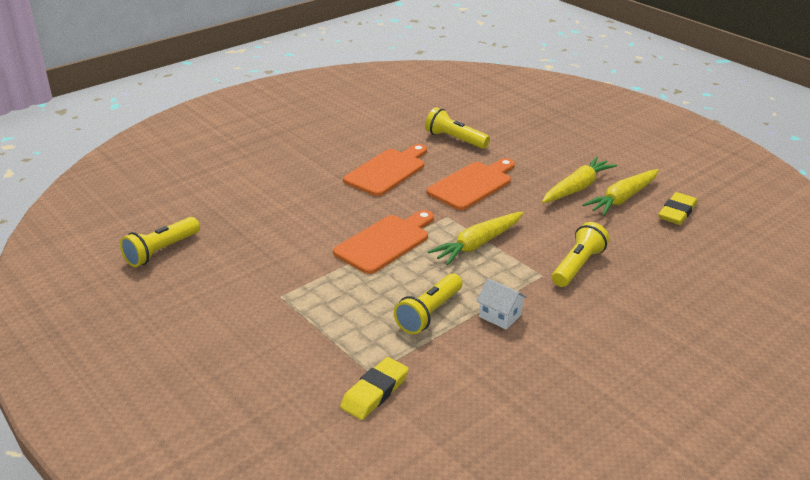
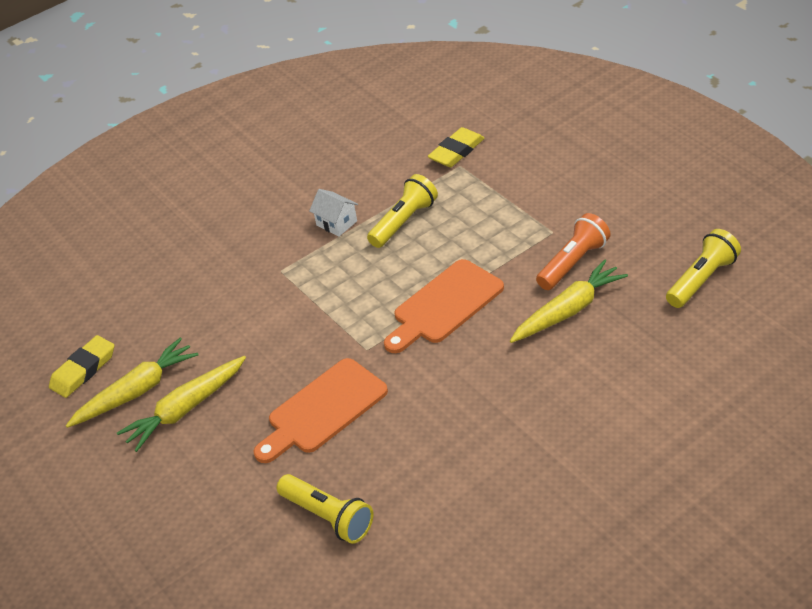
camera: 170 degrees left, 10 degrees up
orange cutting board [343,144,427,196] -> none
yellow carrot [428,212,523,265] -> yellow carrot moved to [510,259,628,343]
yellow flashlight [552,222,609,287] -> none
none -> orange flashlight [536,213,611,290]

